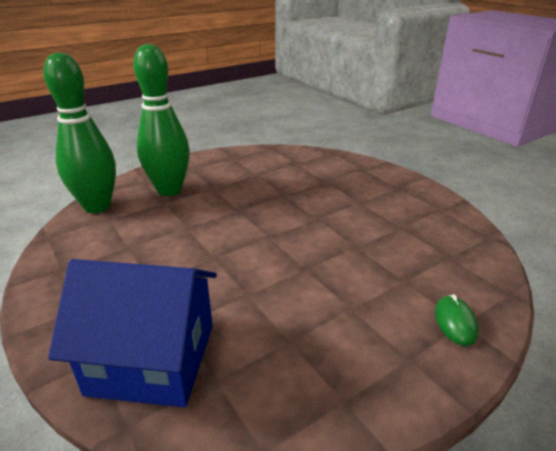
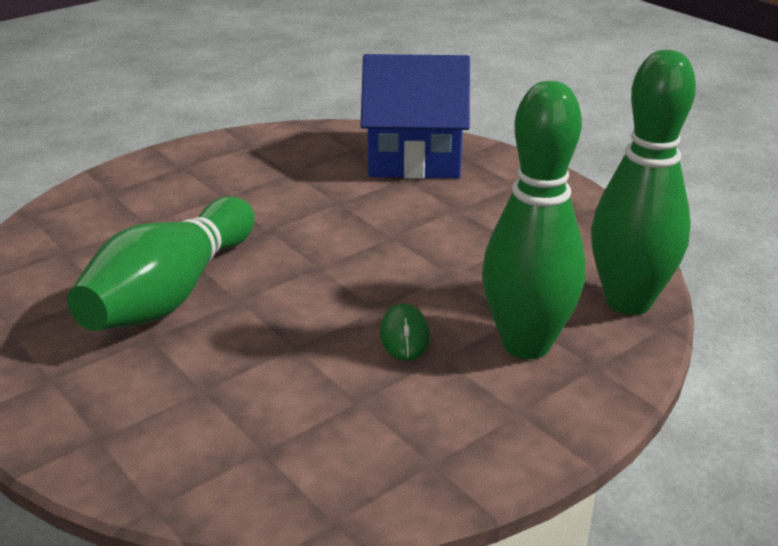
camera: 175 degrees right, 0 degrees up
green mouse [435,294,478,346] -> green mouse moved to [380,303,430,361]
none -> green bowling pin [67,197,255,331]

